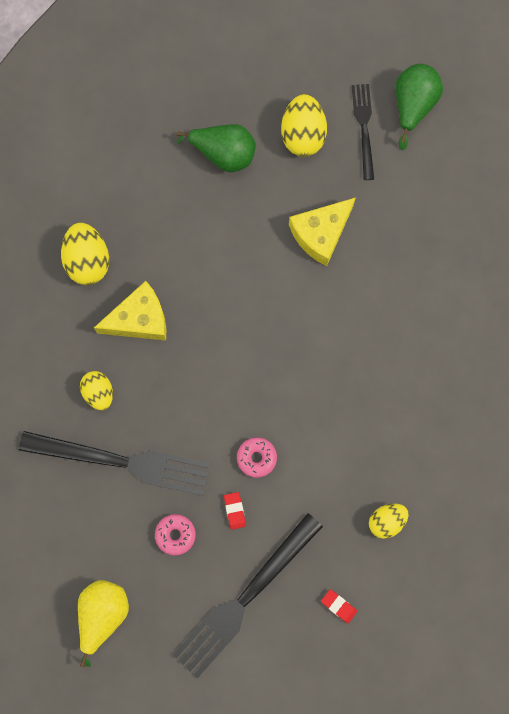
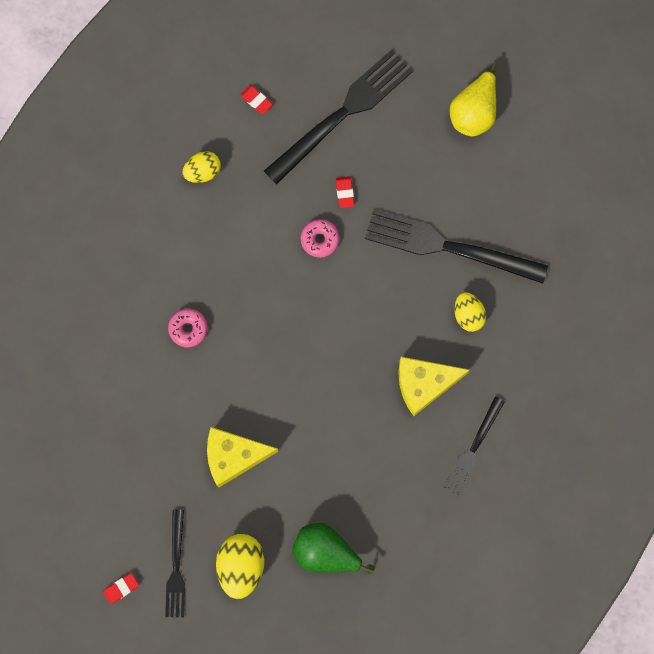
camera: 175 degrees left, 0 degrees up
yellow egg [61,223,109,285] -> black fork [443,397,505,495]
pink donut [155,514,196,555] -> pink donut moved to [168,309,207,347]
yellow cheese [289,197,356,266] -> yellow cheese turned 150 degrees counterclockwise [207,427,279,487]
green pear [396,64,443,150] -> red eraser [103,573,139,604]

